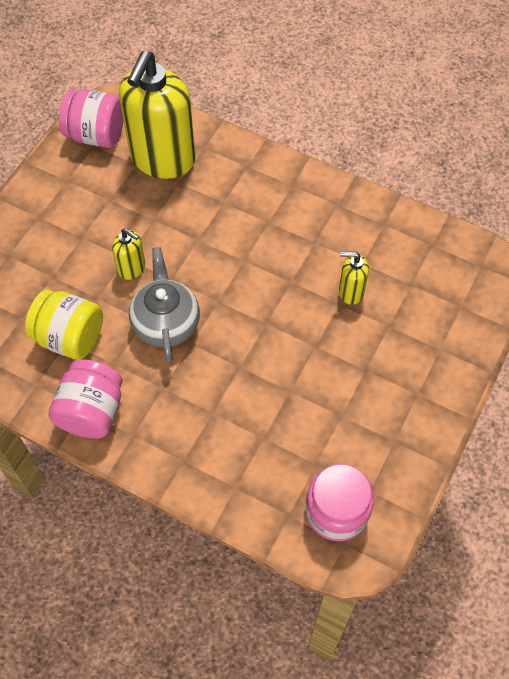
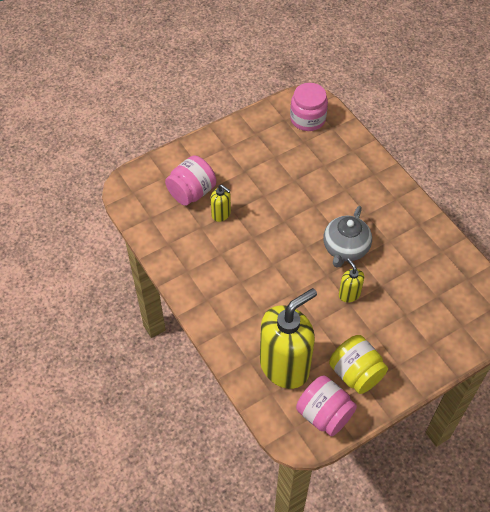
camera: 150 degrees left, 5 degrees down
yellow jar [25,290,103,360] -> yellow jar moved to [329,335,388,394]
pink jar [49,359,123,439] -> pink jar moved to [165,155,216,206]

